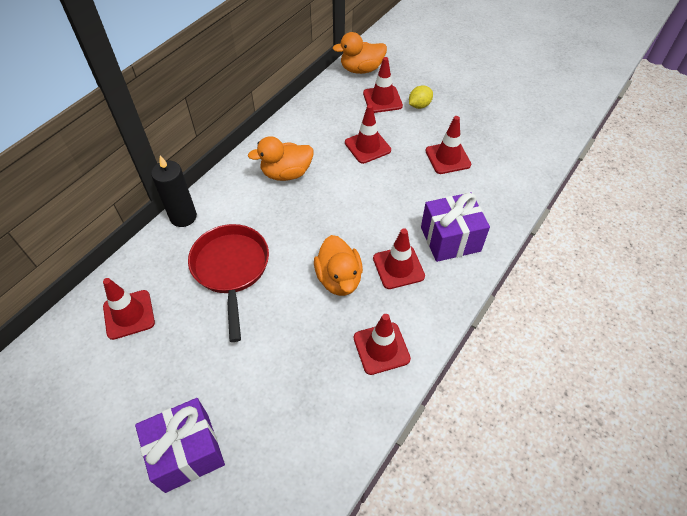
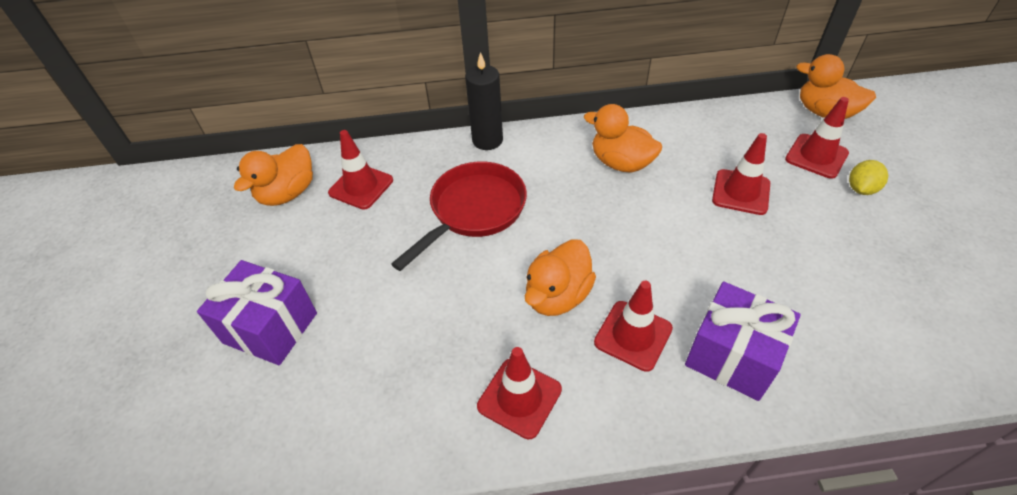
camera: 50 degrees right, 5 degrees down
yellow lemon [409,85,433,109] -> yellow lemon turned 60 degrees counterclockwise [849,160,888,195]
red traffic cone [426,116,471,174] -> none
none -> orange duck [234,144,313,206]

